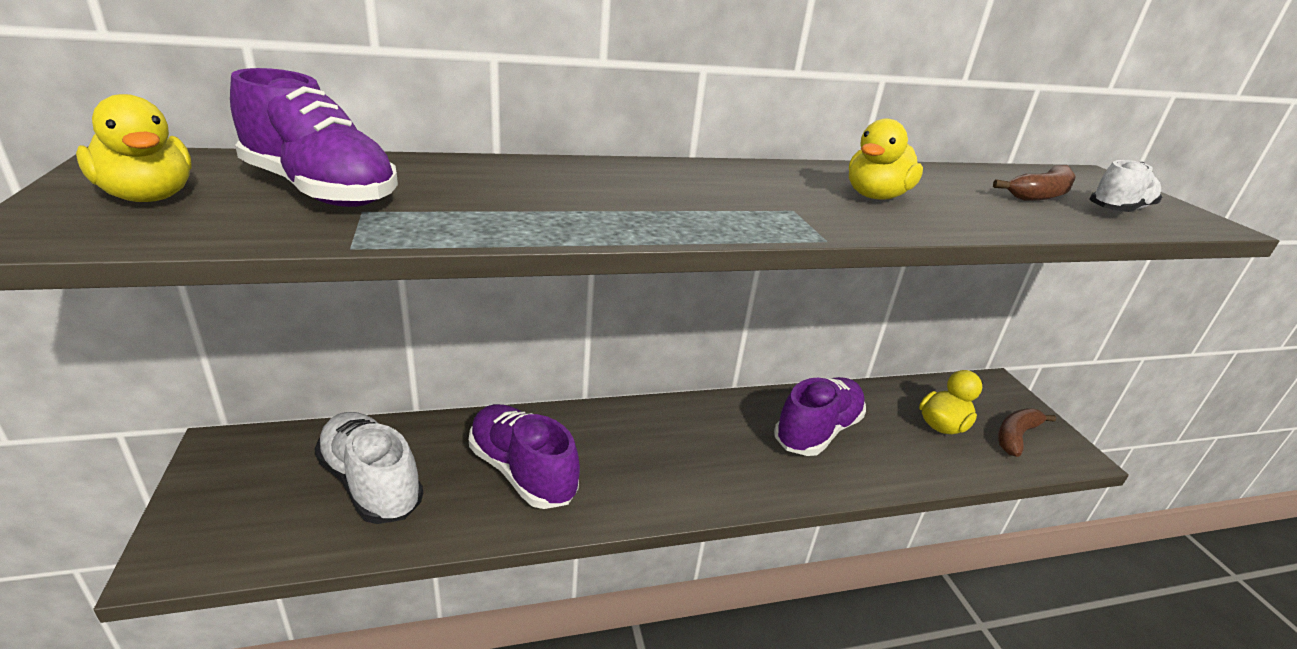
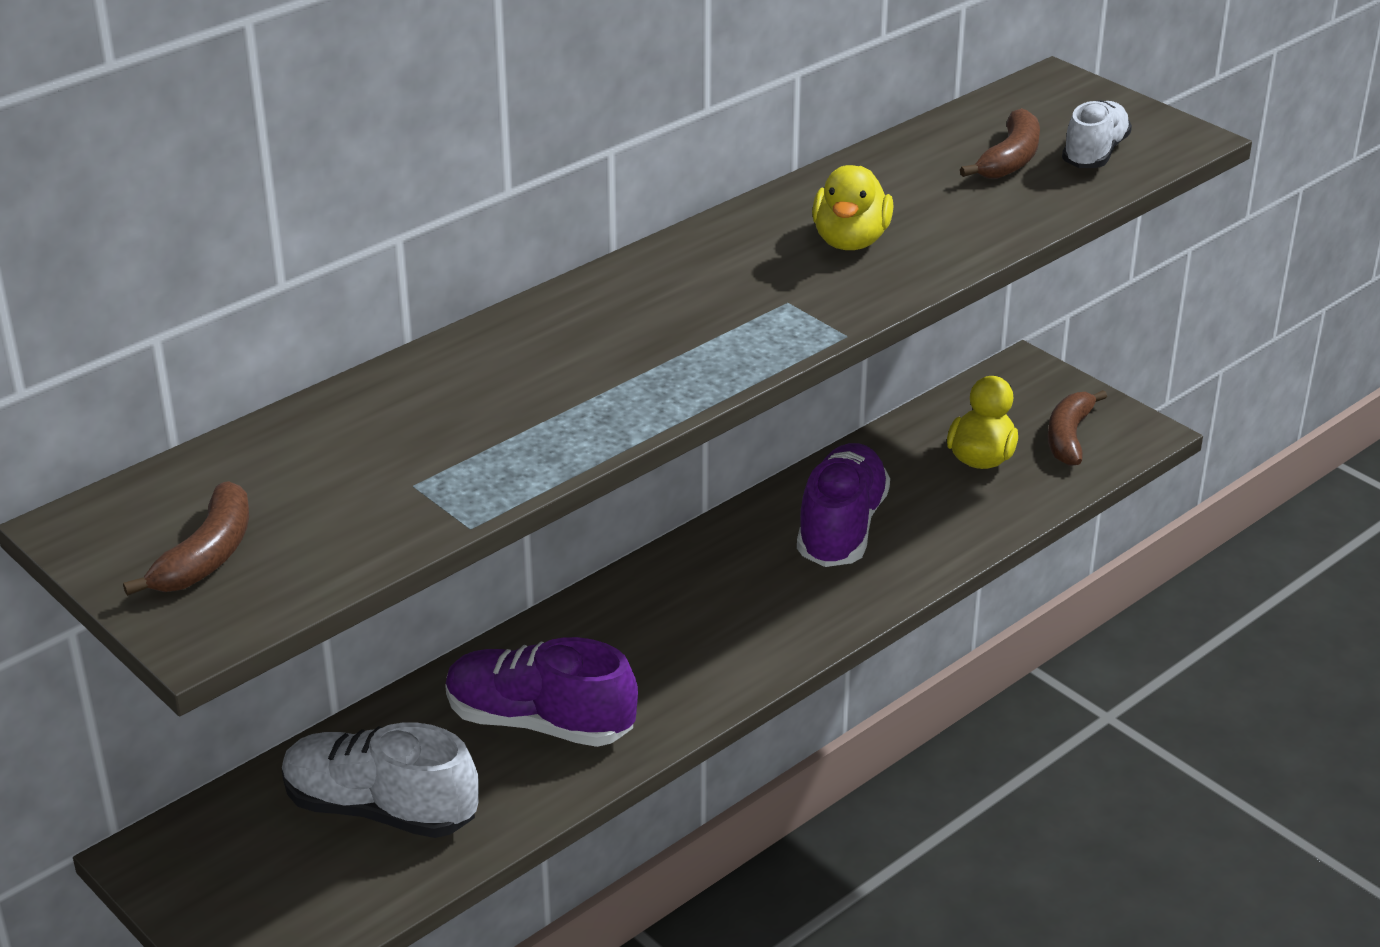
camera: 25 degrees left, 5 degrees up
yellow duck [76,94,192,202] -> brown banana [123,481,249,596]
purple shoe [230,68,398,207] -> none

